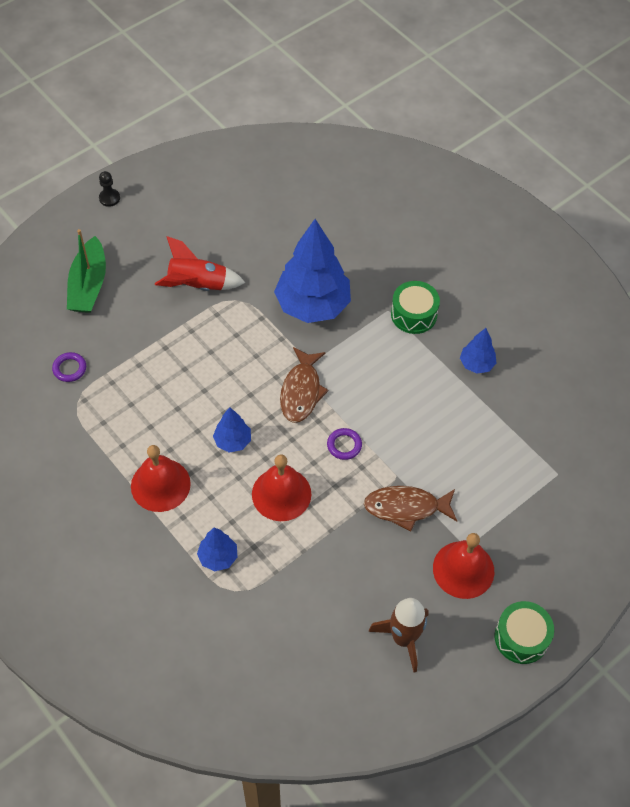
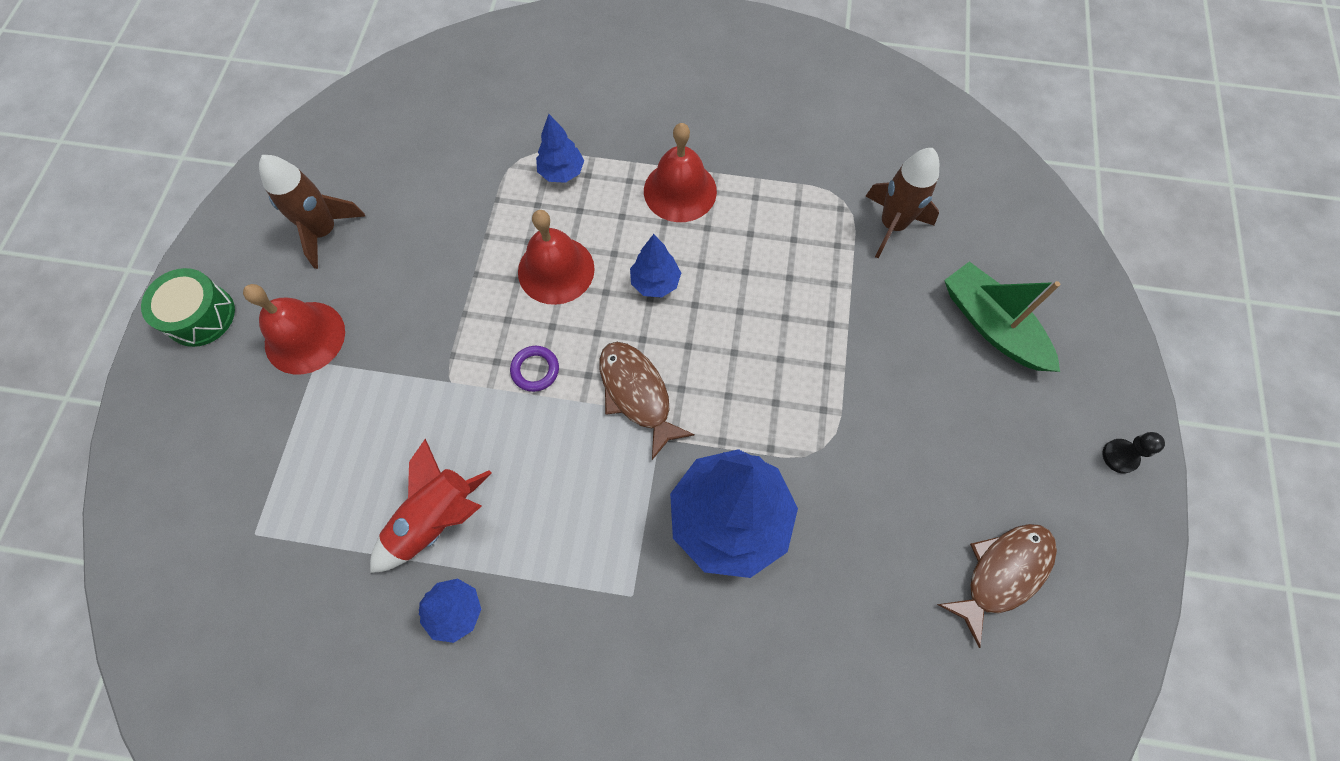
camera: 140 degrees right, 10 degrees up
purple ring [52,352,86,382] -> brown rocket [866,148,939,258]
red rocket [155,236,245,291] -> red rocket moved to [370,438,492,573]
brown fish [364,486,457,531] -> brown fish moved to [937,524,1057,648]
green drum [391,281,440,334] -> none

